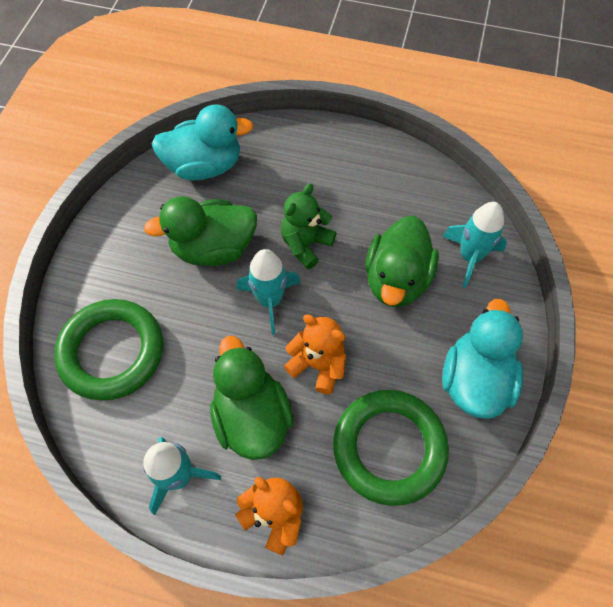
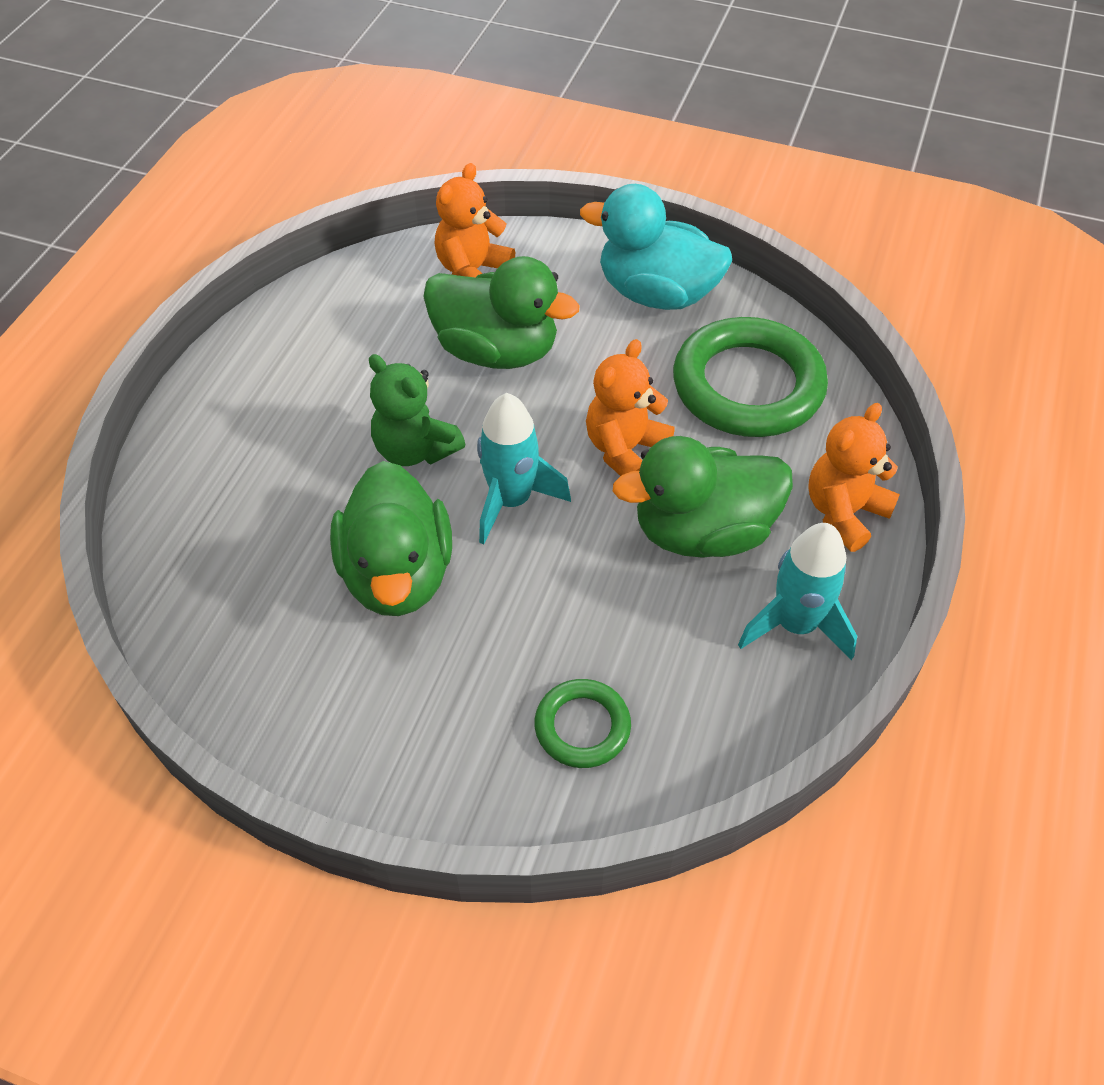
camera: 85 degrees left, 10 degrees down
green ring [54,299,163,401] -> green ring [535,679,631,768], size x0.51
turquoise duck [152,105,254,181] -> none
turquoise rocket [442,202,507,288] -> orange teddy bear [435,163,515,277]

